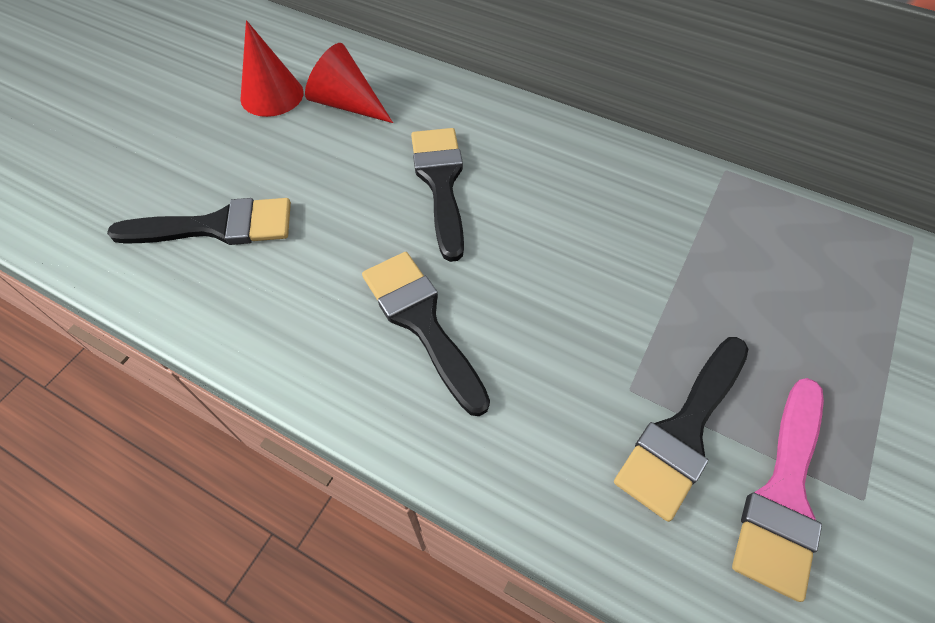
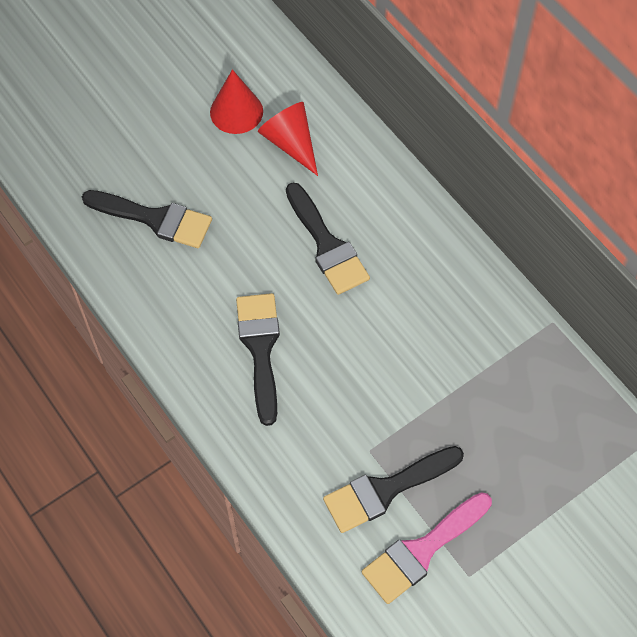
camera: 25 degrees right, 5 degrees up
black brush [411,128,464,262] -> black brush turned 135 degrees clockwise [286,182,370,295]

